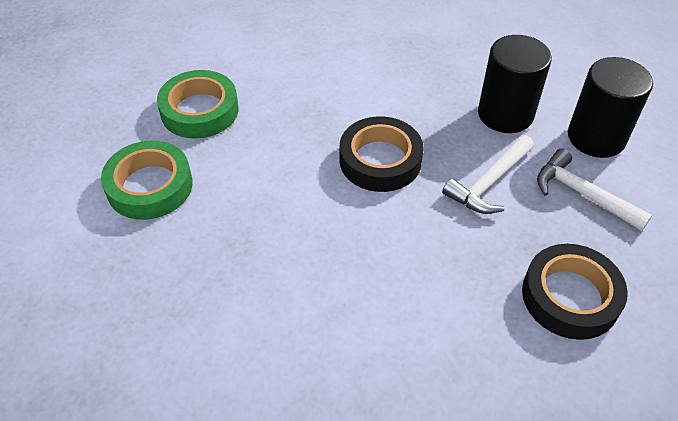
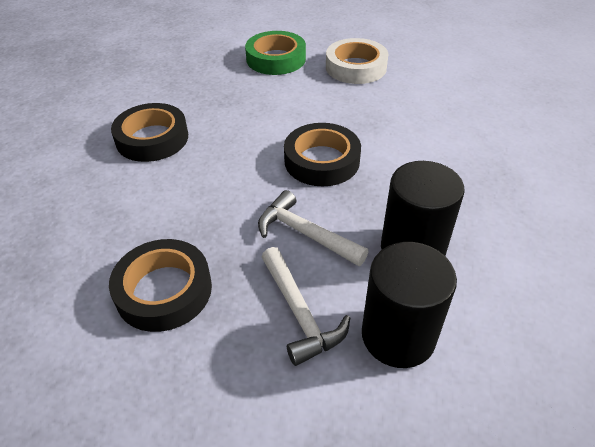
camera: 85 degrees right, 5 degrees down
green tape [157,70,238,139] -> white tape [326,38,388,84]
white hammer [537,148,652,231] -> white hammer turned 120 degrees clockwise [262,247,350,366]
none -> black tape [111,103,188,162]

